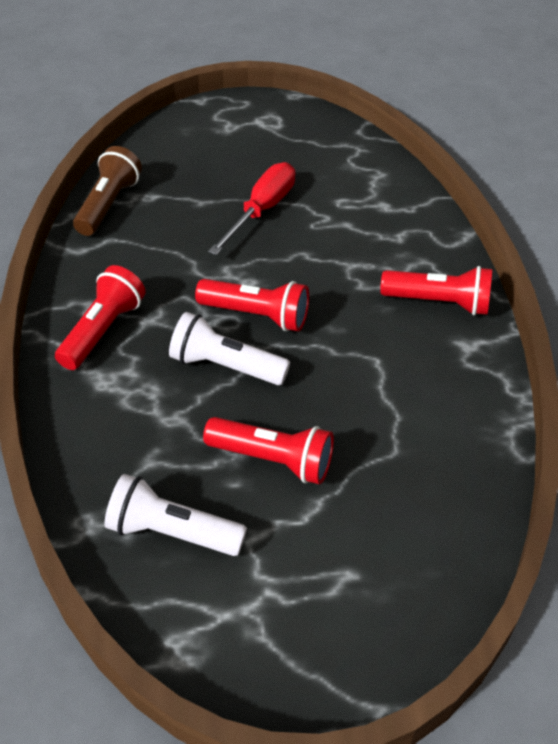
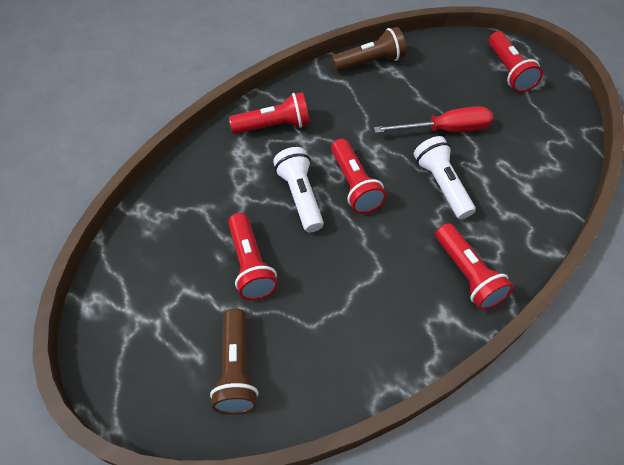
camera: 55 degrees right, 10 degrees up
white flashlight [104,474,247,556] -> white flashlight moved to [414,136,476,219]
none -> brown flashlight [210,308,259,415]
none -> red flashlight [489,31,543,92]

